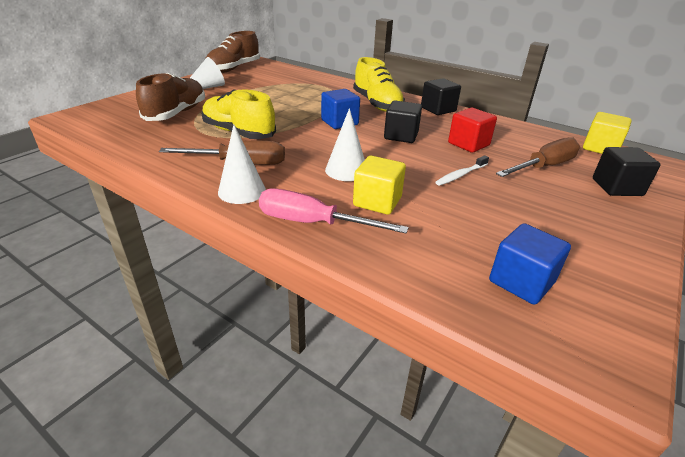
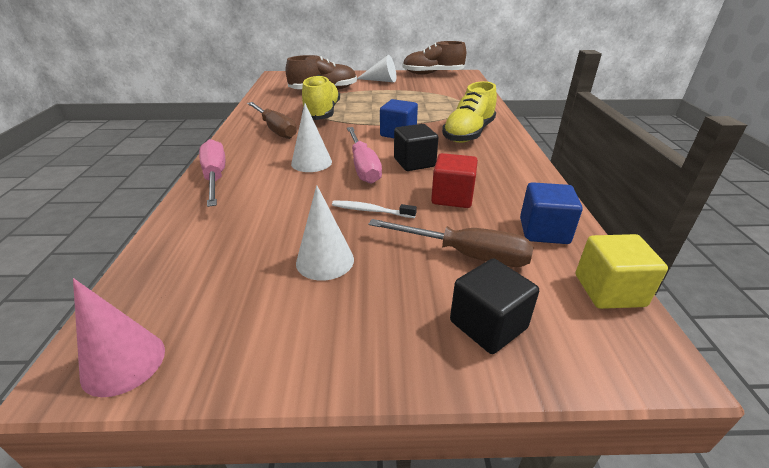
camera: 55 degrees right, 0 degrees up
white cone [218,125,266,204] -> white cone moved to [296,185,354,281]
yellow cube [353,155,406,215] -> none
black cube [421,78,461,115] -> none
blue cube [489,223,571,305] -> blue cube moved to [520,182,583,244]
none -> pink cone [73,278,165,397]
none -> pink screwdriver [347,127,382,184]

